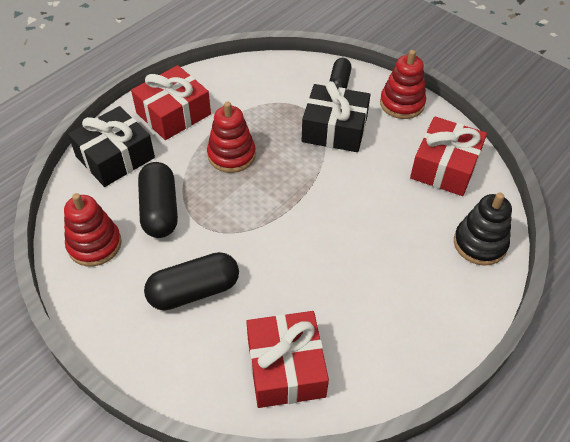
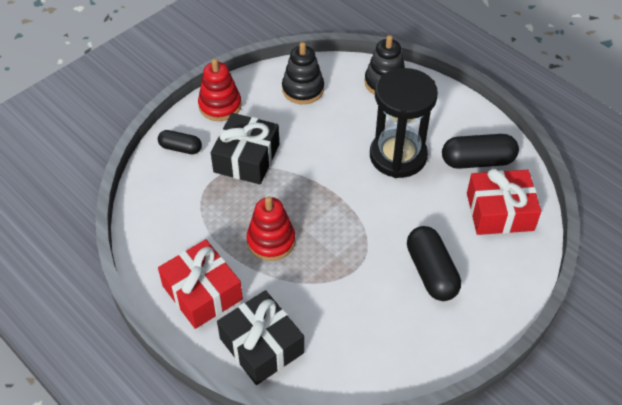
camera: 85 degrees left, 0 degrees up
red stacking toy [64,193,122,266] -> none
black capsule [138,162,178,238] -> black capsule moved to [442,134,519,169]
red gift [410,116,487,196] -> black stacking toy [282,42,324,104]
none -> black hourglass [370,68,438,178]

